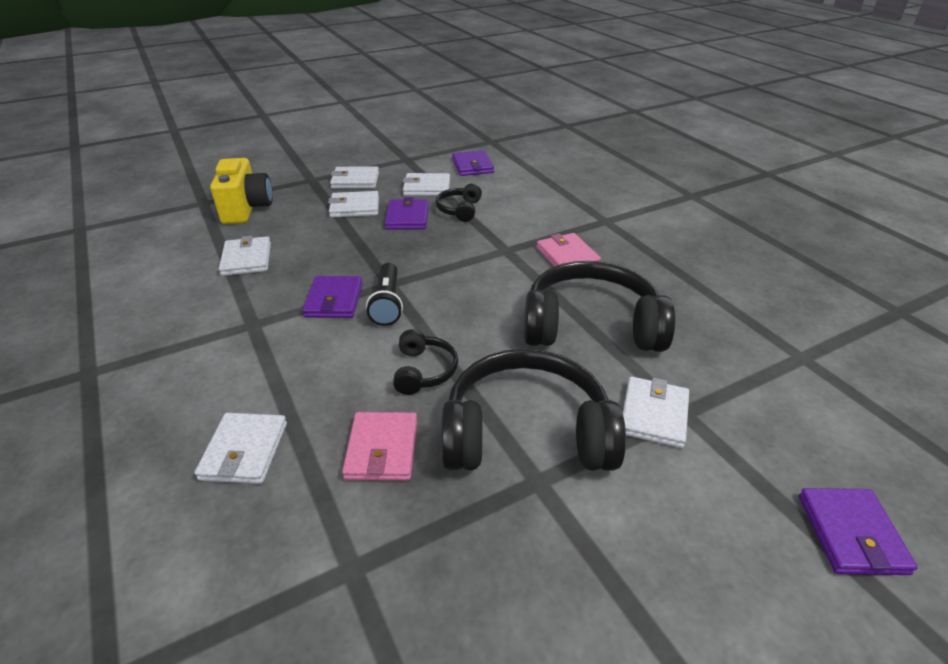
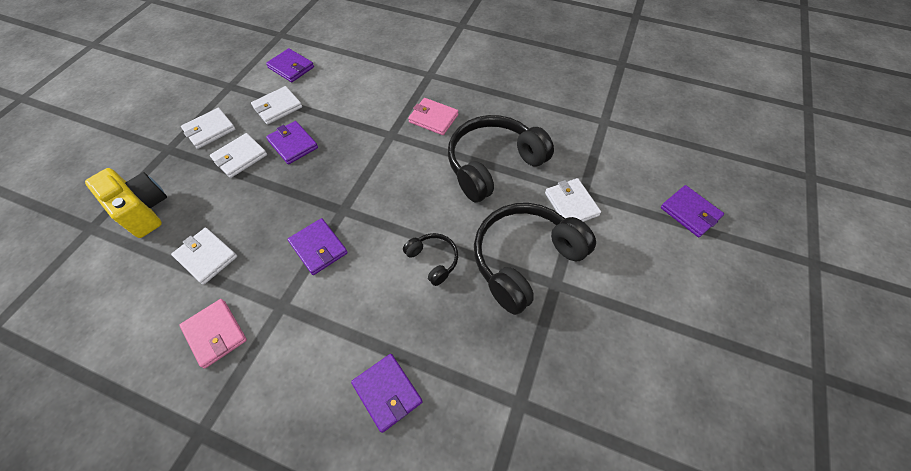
camera: 40 degrees left, 20 degrees up
white wallet [195,413,287,484] -> purple wallet [351,354,423,433]
pink wallet [342,412,417,481] -> pink wallet moved to [179,299,247,369]
black flashlight [366,263,403,326] -> none
black headphones [436,183,482,222] -> none

